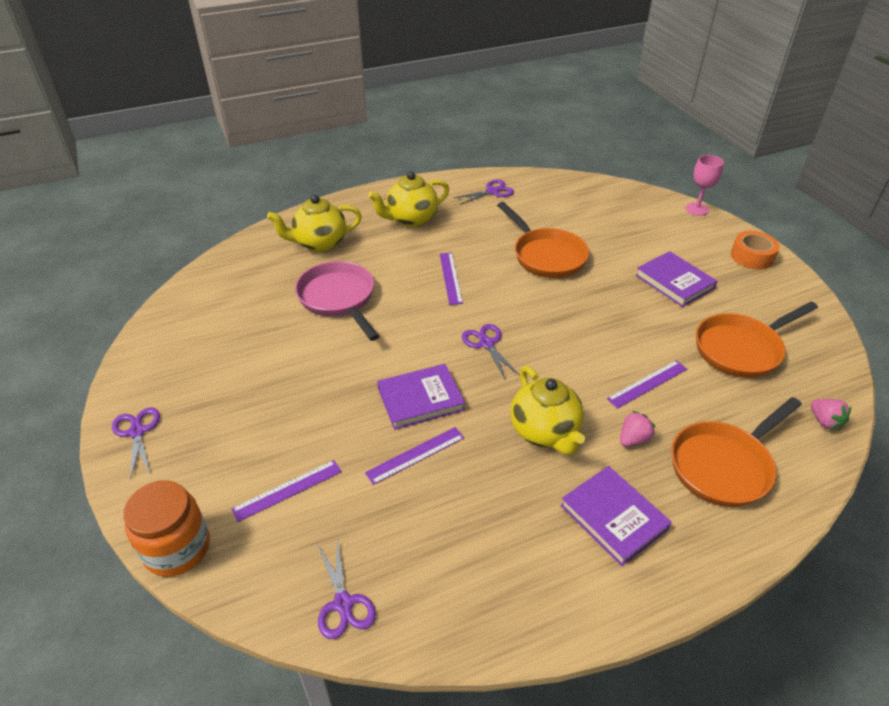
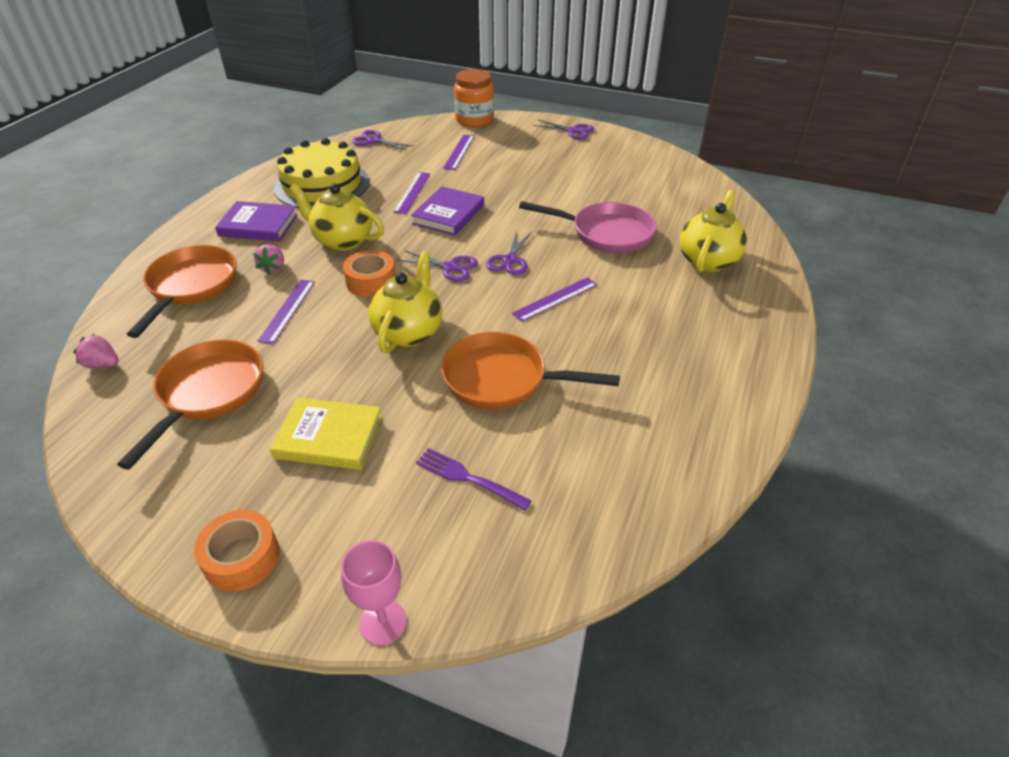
camera: 135 degrees right, 0 degrees up
yellow teapot [368,172,450,227] -> yellow teapot moved to [368,251,442,353]
purple ruler [440,253,463,305] -> purple ruler turned 75 degrees counterclockwise [512,277,597,322]
purple scissors [454,179,514,205] -> purple scissors moved to [486,231,532,275]
purple book [636,251,717,307] -> yellow book [270,397,382,470]
none -> yellow cake [274,138,369,208]
none -> orange tape [343,250,396,297]
none -> purple fork [416,448,532,511]

